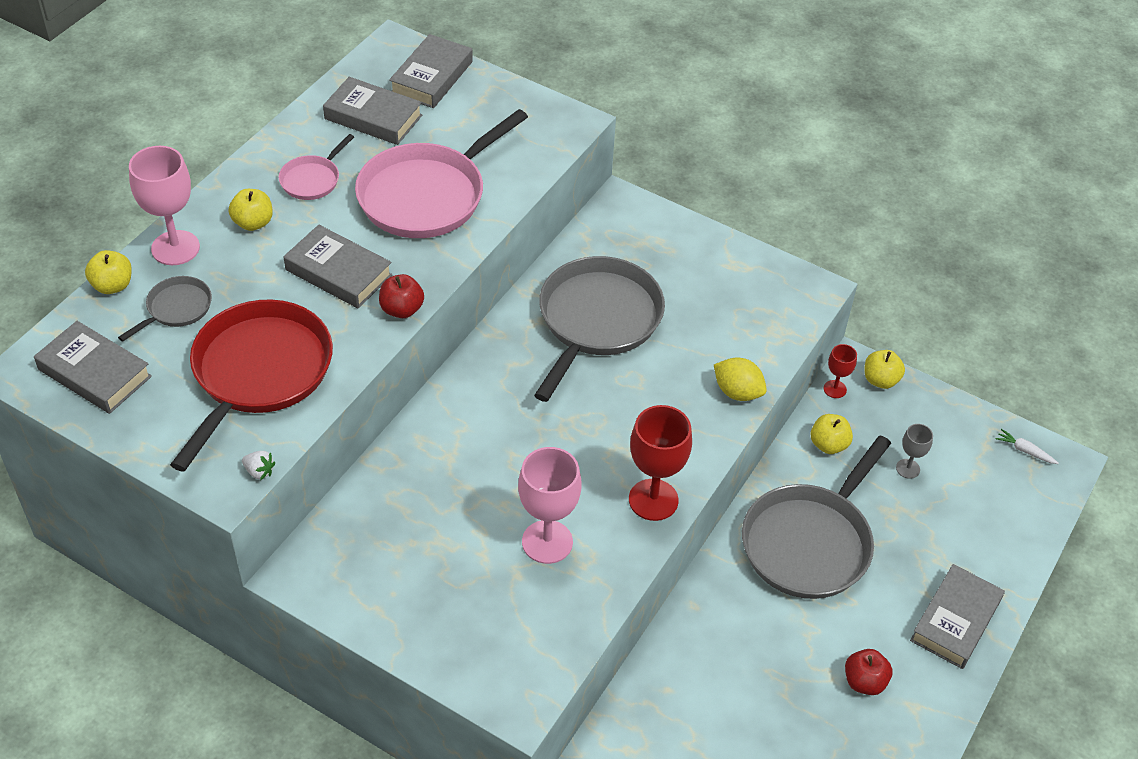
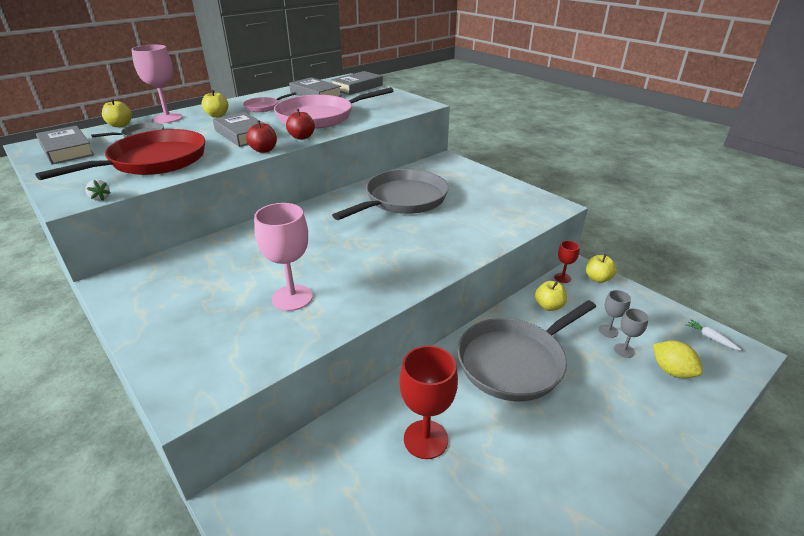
camera: 20 degrees right, 15 degrees down
red goblet [629,405,692,521] -> red goblet moved to [399,345,458,459]
yellow lemon [714,358,767,401] -> yellow lemon moved to [653,340,703,378]
red apple [845,649,892,695] -> red apple moved to [286,109,315,140]
grey book [910,564,1005,669] -> none
none -> grey goblet [614,308,649,358]

